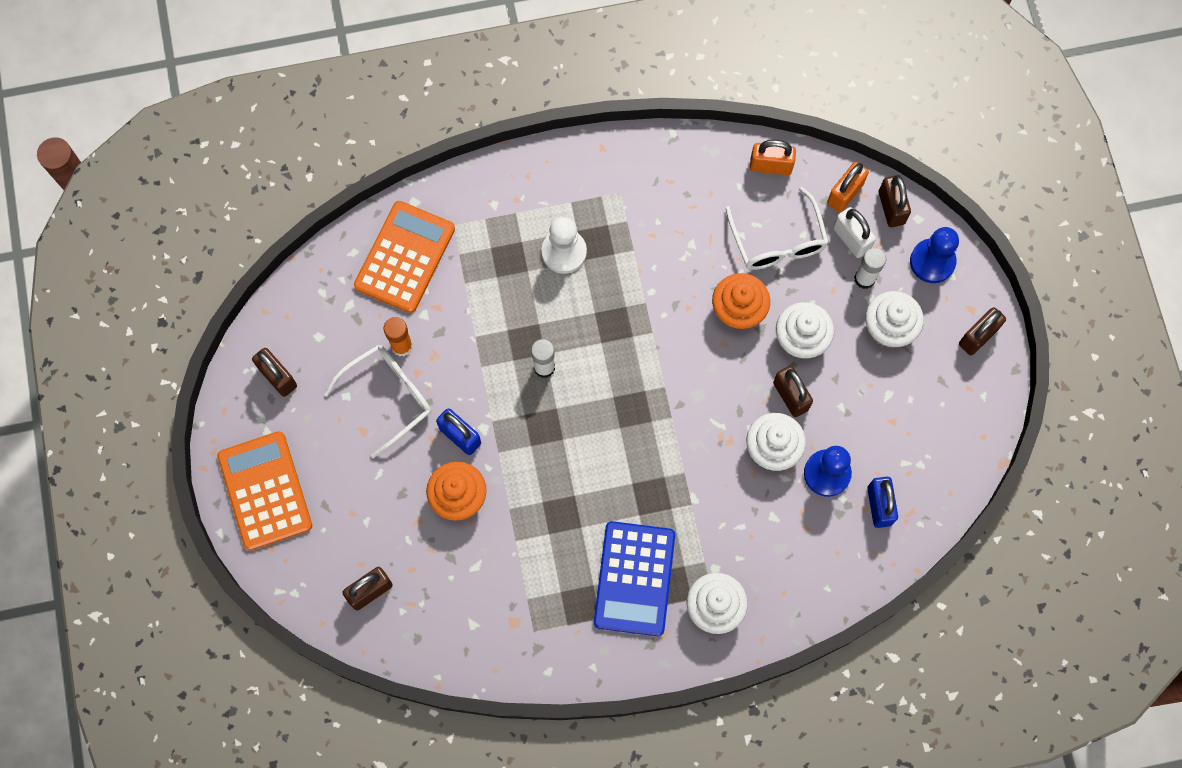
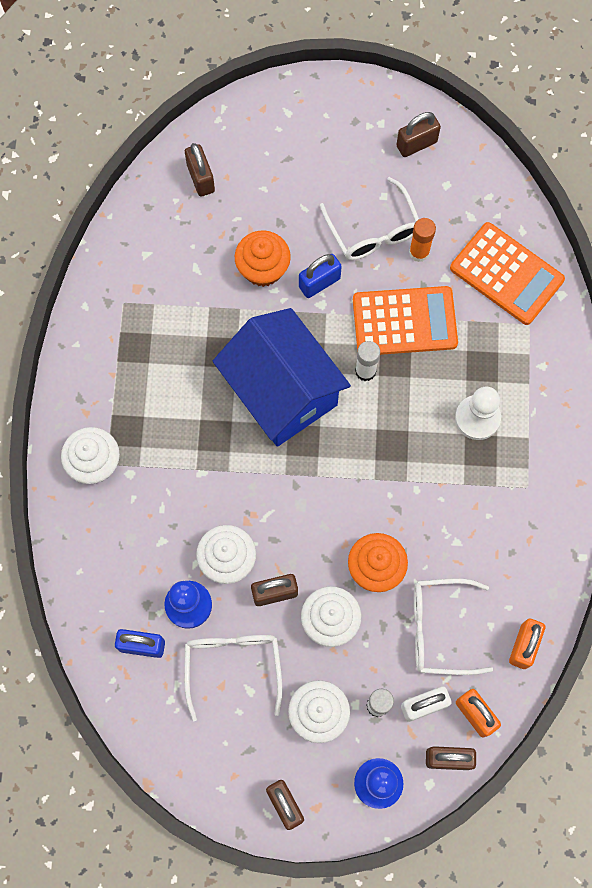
camera: 105 degrees right, 0 degrees up
orange calculator [217,431,312,551] -> orange calculator moved to [353,286,458,355]
blue calculator [594,521,675,636] -> none
none -> white glasses [184,635,282,722]
none -> blue house [213,308,351,447]

